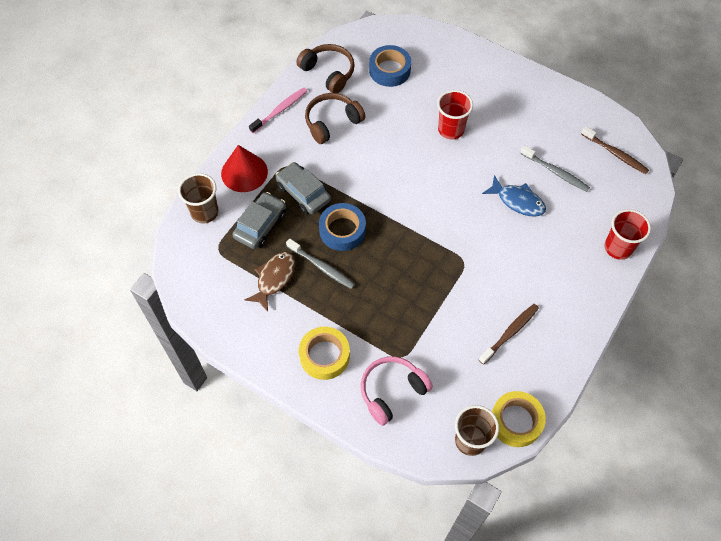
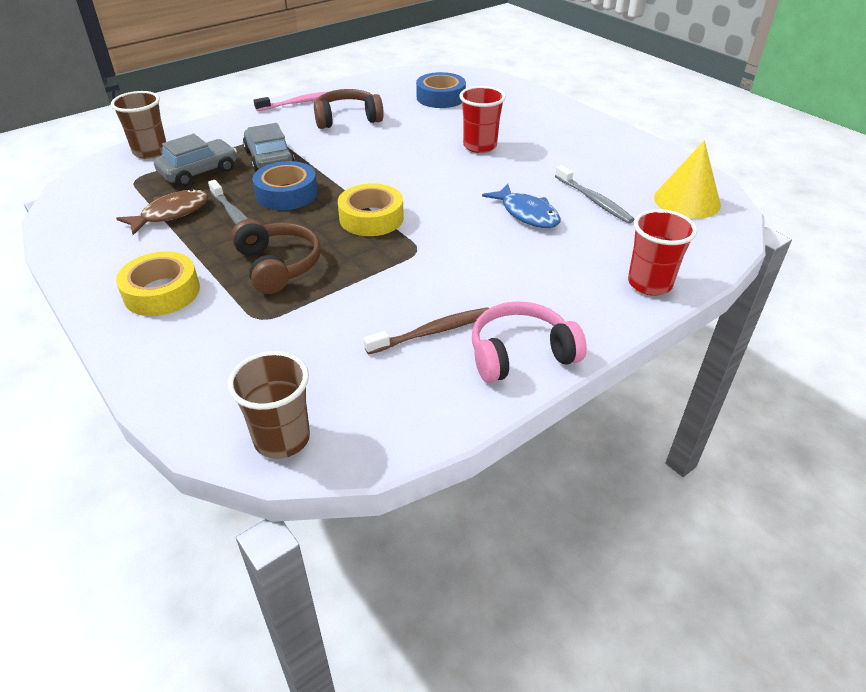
camera: 20 degrees right, 20 degrees down
red cone [221,145,268,192] -> none
brown headphones [296,44,355,93] -> brown headphones moved to [231,219,321,294]
pink headphones [361,356,433,426] -> pink headphones moved to [472,301,587,383]
yellow tape [492,391,546,447] -> yellow tape moved to [338,183,404,236]
brown toothbrush [581,126,649,174] -> yellow cone [654,140,721,219]

